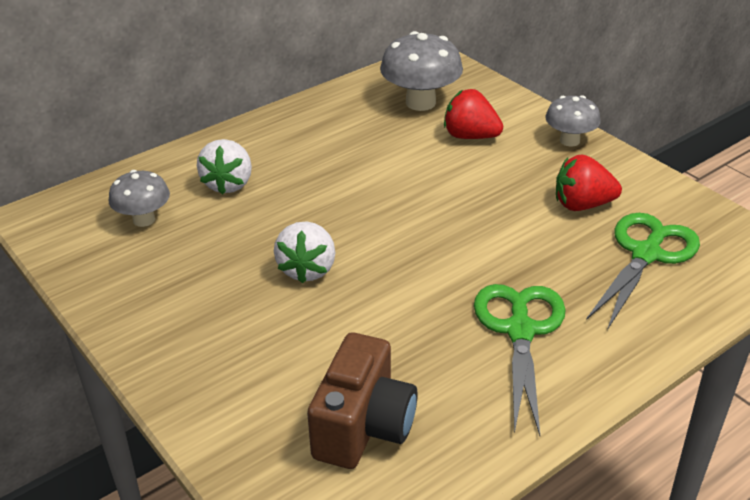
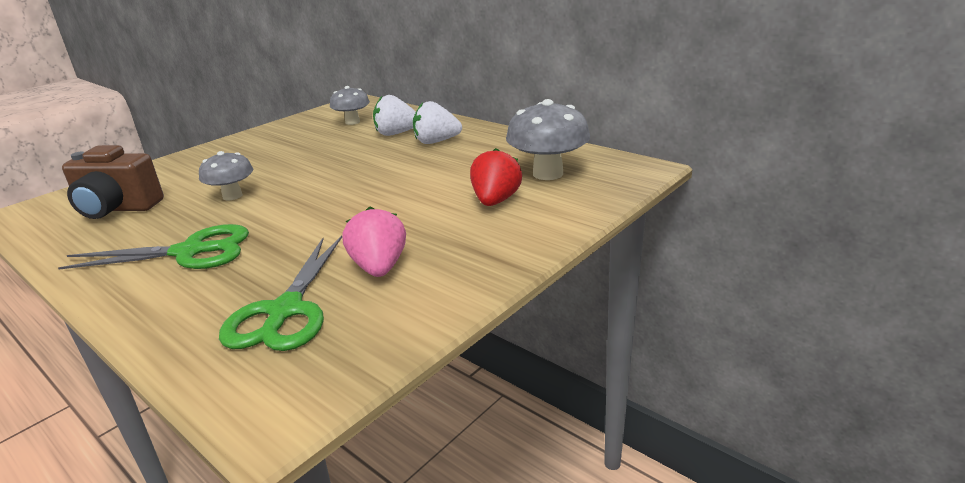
camera: 80 degrees right, 10 degrees down
white strawberry [274,221,335,284] -> white strawberry moved to [413,101,462,144]
grey mushroom [545,95,601,146] -> grey mushroom moved to [199,151,253,200]
red strawberry [556,154,622,211] -> pink strawberry [343,206,406,277]
green scissors [586,213,700,330] -> green scissors turned 75 degrees clockwise [219,236,342,351]

